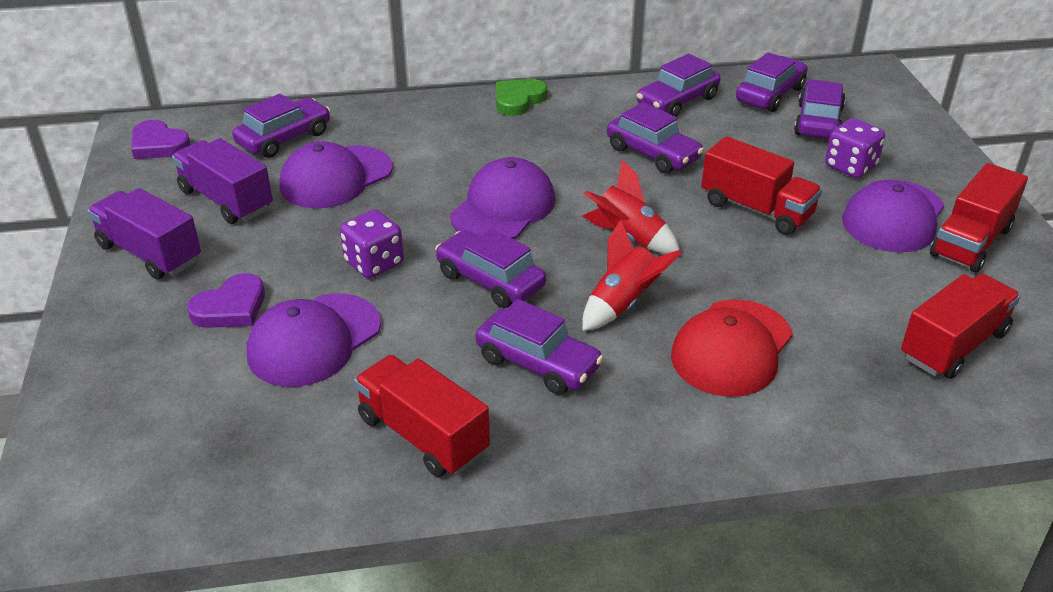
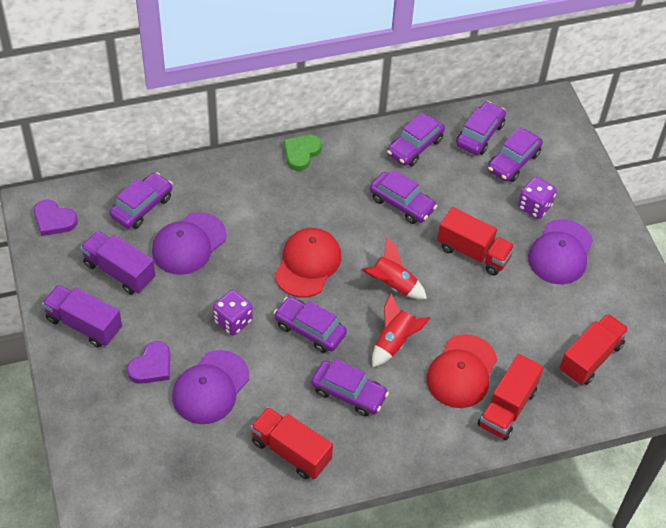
camera: 10 degrees left, 15 degrees up
purple cap [450,157,555,239] -> red cap [274,228,341,297]
purple car [794,79,846,139] -> purple car turned 150 degrees counterclockwise [488,127,543,182]
red truck [930,163,1028,273] -> red truck moved to [478,354,544,440]

